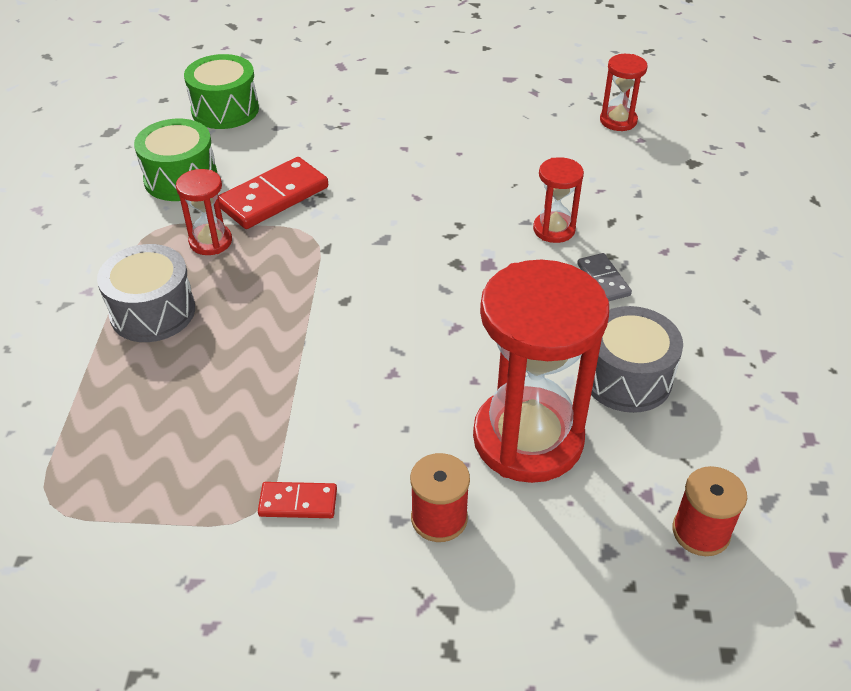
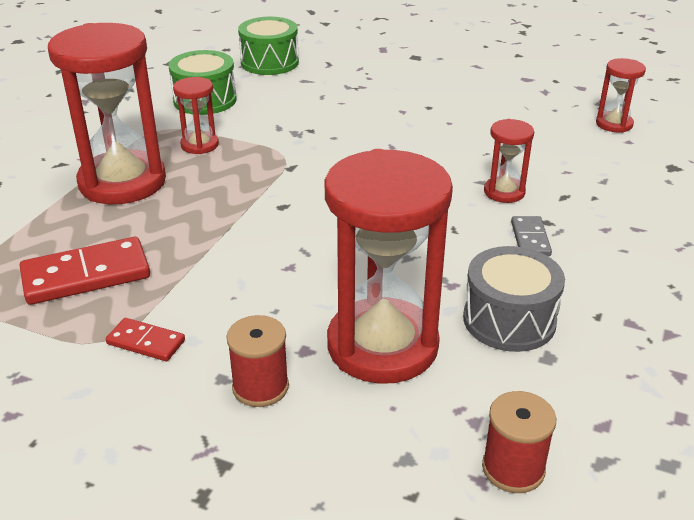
camera: 20 degrees right, 10 degrees down
grey drum [97,244,195,342] -> red hourglass [48,23,166,204]
red domino [218,157,328,229] -> red domino moved to [20,237,150,305]

